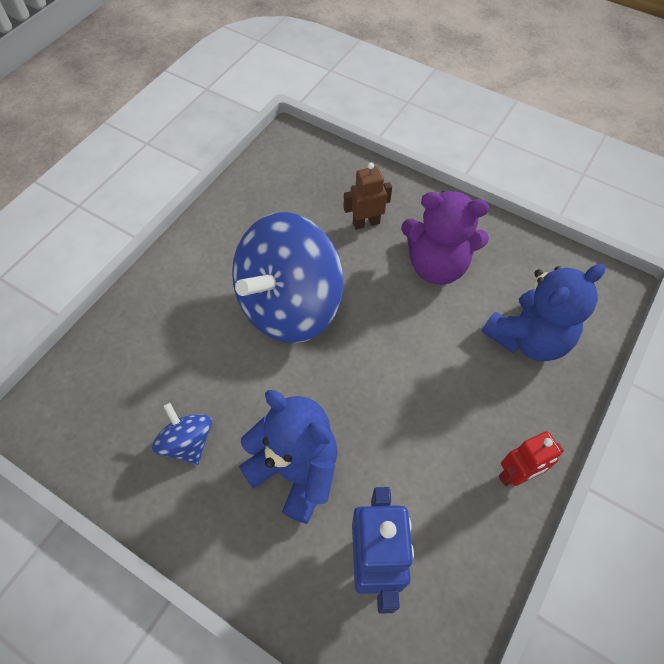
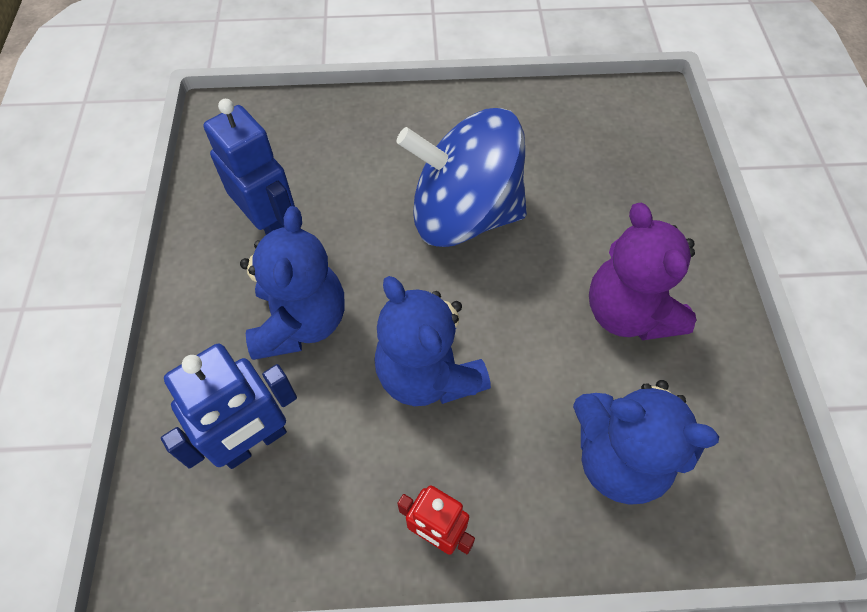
camera: 55 degrees right, 0 degrees up
blue spinning top [152,403,212,465] -> blue robot [204,99,295,235]
brown robot [344,163,392,230] -> none
none -> blue teddy bear [375,276,491,406]

